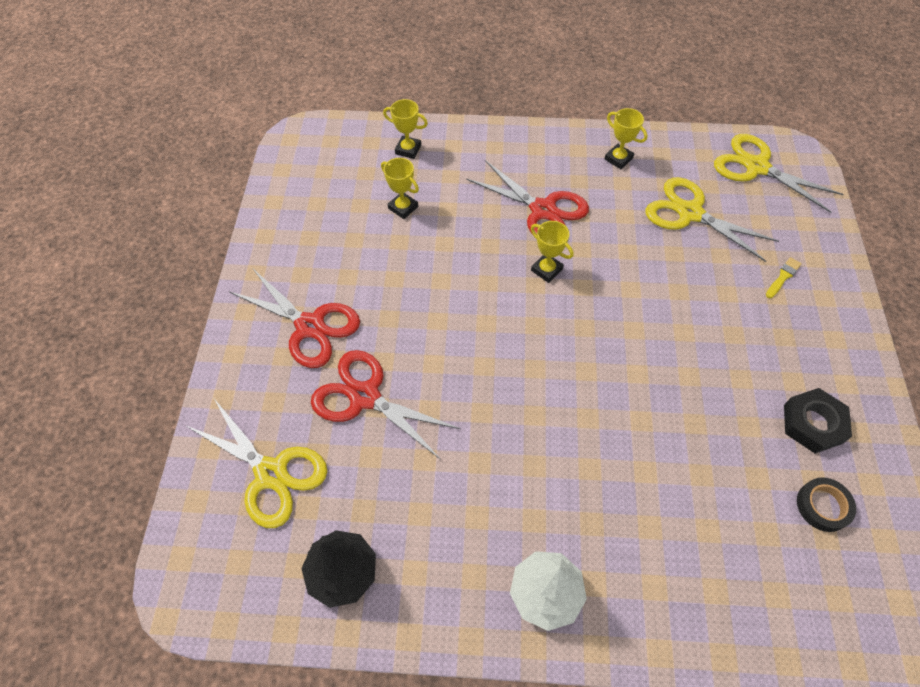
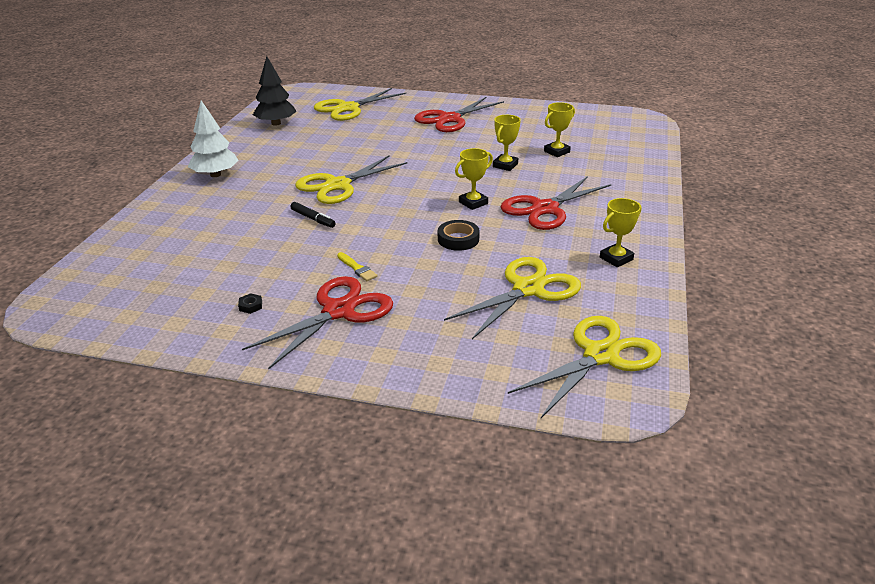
camera: 100 degrees right, 25 degrees down
red scissors [311,350,461,460] -> red scissors moved to [242,276,393,370]
yellow trophy [383,99,428,159] -> yellow trophy moved to [493,115,521,171]
yellow brush [766,257,802,298] -> yellow brush moved to [337,252,378,281]
black nut [784,388,852,454] -> black nut [238,293,262,314], size x0.40
black tape [797,477,856,532] -> black tape moved to [438,220,480,251]
none -> black marker [290,202,335,228]
none -> yellow scissors [295,155,407,204]

